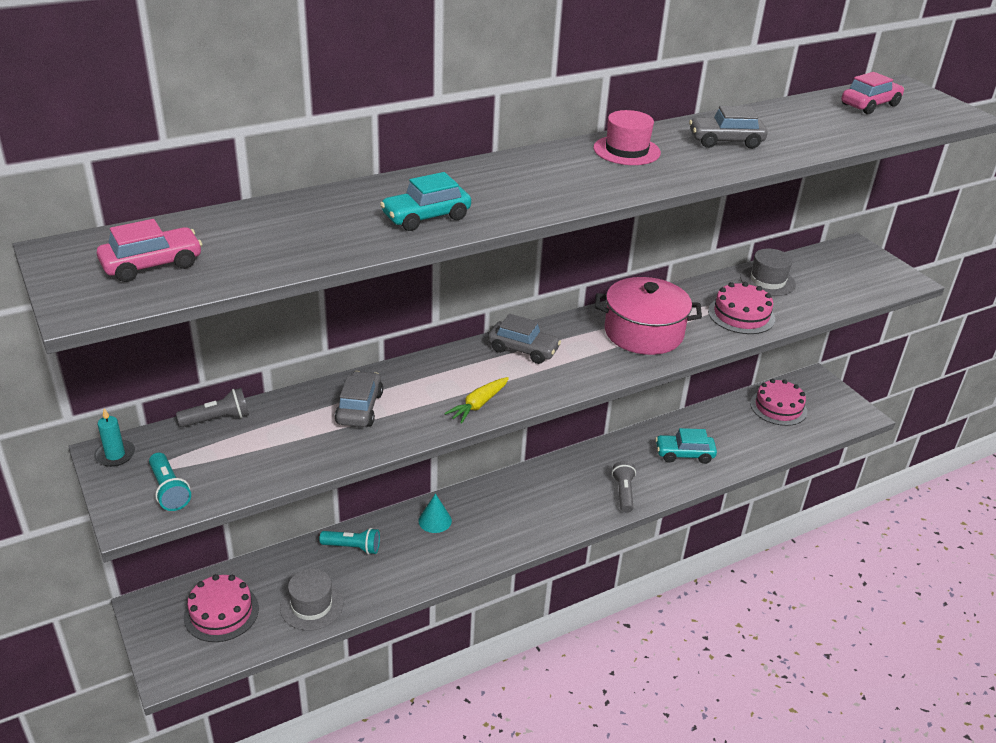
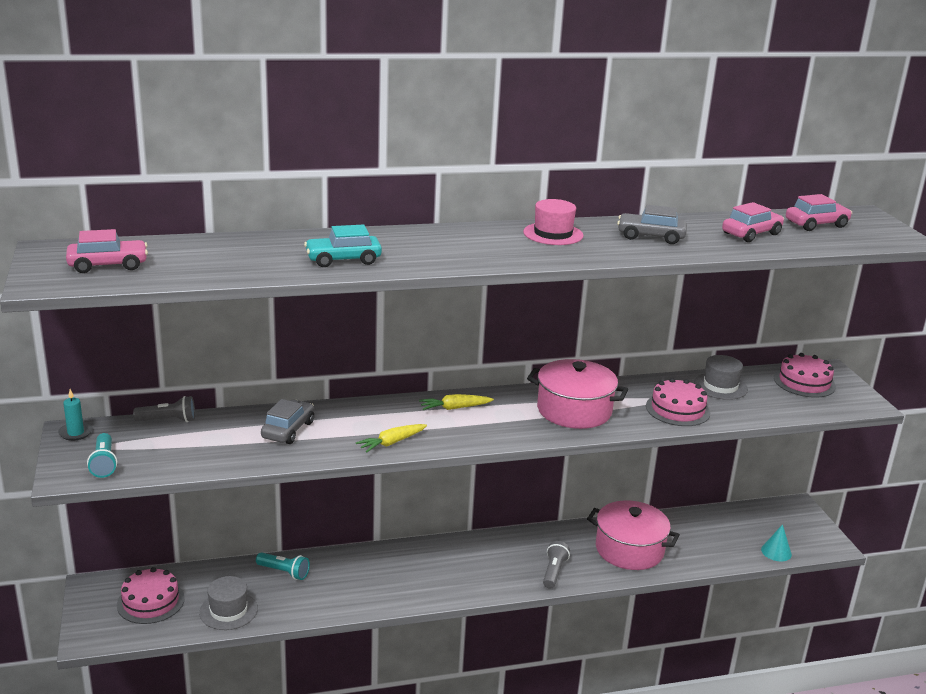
camera: 15 degrees right, 10 degrees down
turquoise cone [418,493,452,533] -> turquoise cone moved to [761,524,792,561]
grey car [488,314,561,364] -> yellow carrot [419,394,494,410]
turquoise car [655,428,717,464] -> pink pot [587,500,680,570]
pink cake [750,379,807,426] -> pink cake moved to [774,353,836,398]
none -> pink car [722,202,784,242]

